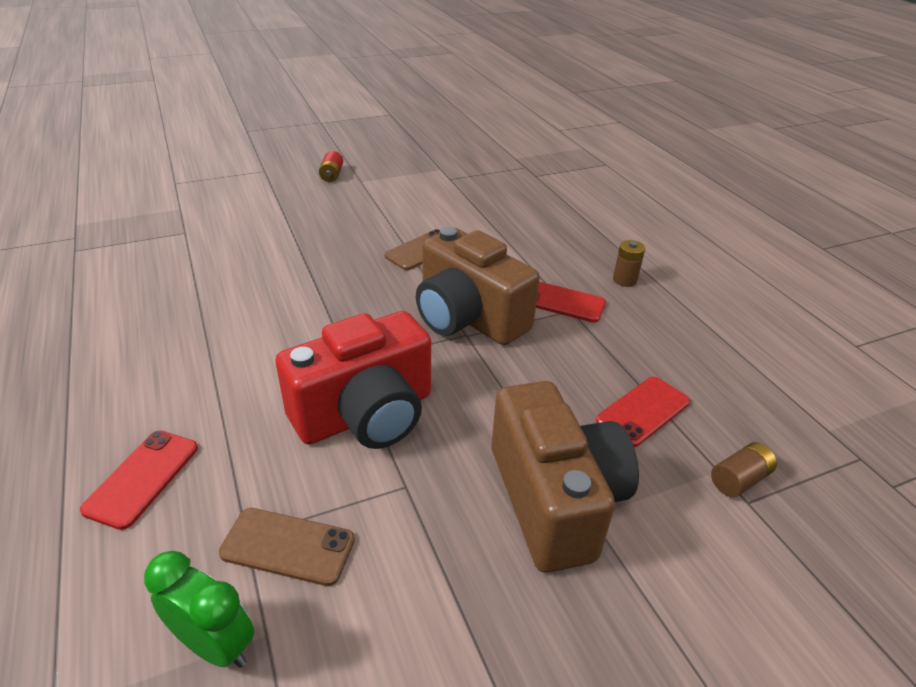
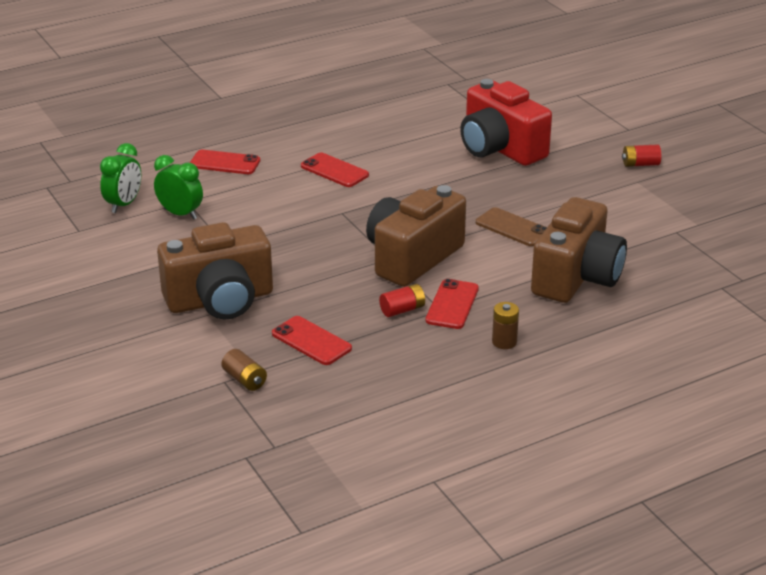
camera: 85 degrees right, 5 degrees down
brown phone [219,508,355,586] -> green clock [154,155,203,219]
red camera [275,311,431,449] -> red camera moved to [460,79,552,166]
none -> red phone [301,153,369,187]
none -> red battery [379,284,425,317]
none -> brown camera [531,197,627,303]

